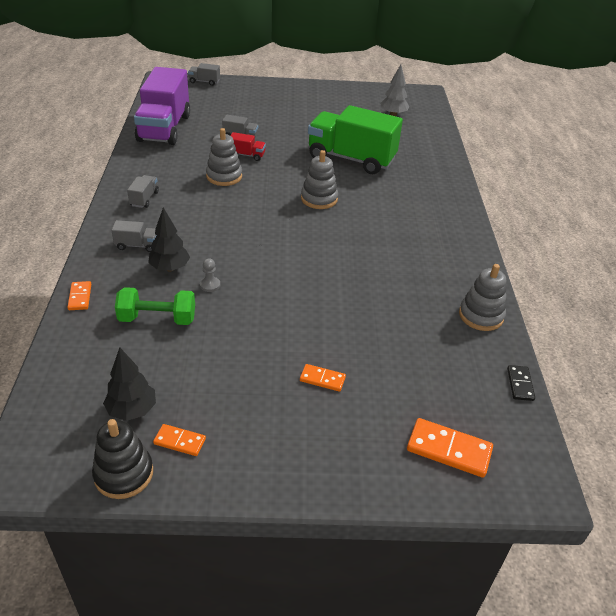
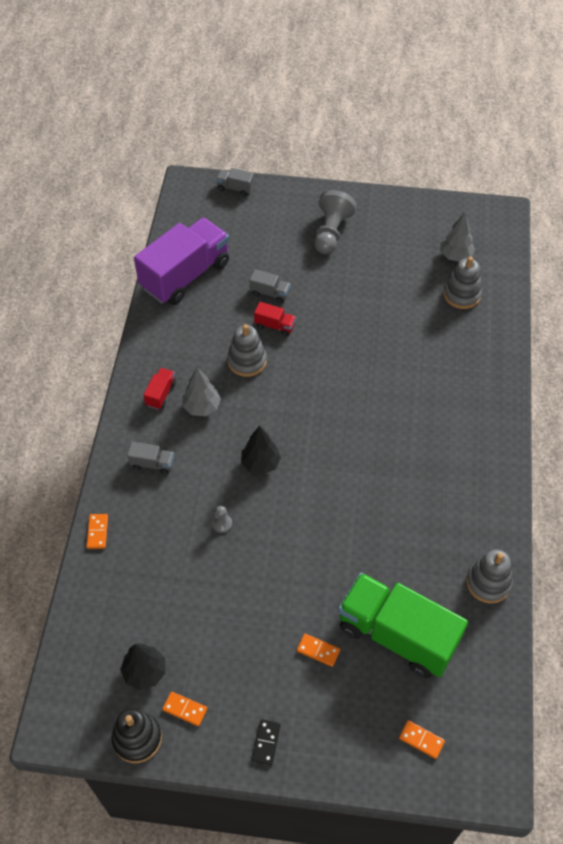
camera: 10 degrees right, 15 degrees up
green dumbbell [115,287,195,325] -> none
grey truck [127,175,159,208] -> red truck [143,368,176,410]
purple truck [134,67,190,145] -> purple truck turned 150 degrees counterclockwise [134,218,229,305]
black tree [148,207,190,271] -> black tree moved to [241,425,281,475]
grey stacking toy [301,150,338,209] -> grey stacking toy moved to [443,257,482,309]
green truck [308,105,403,174] -> green truck moved to [338,573,468,678]
orange domino [407,418,493,478] -> orange domino [399,720,445,759], size x0.59
black domino [507,365,535,401] -> black domino moved to [252,719,280,765]
none -> grey tree [183,367,221,416]
none -> grey pawn [314,190,357,254]

